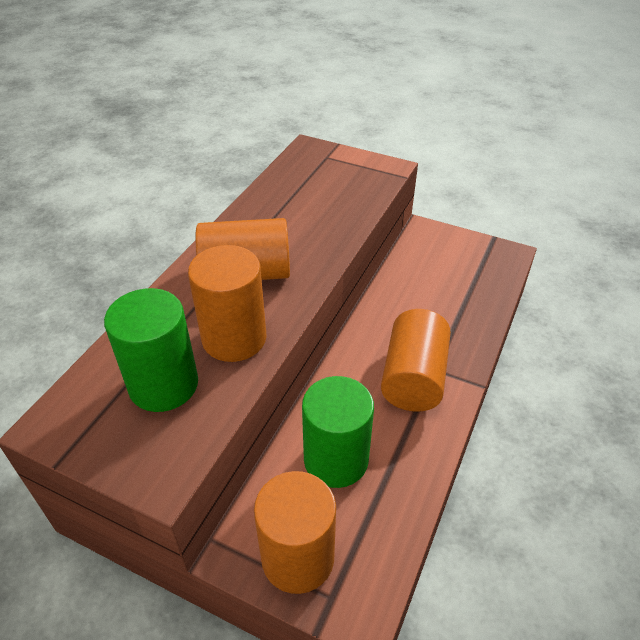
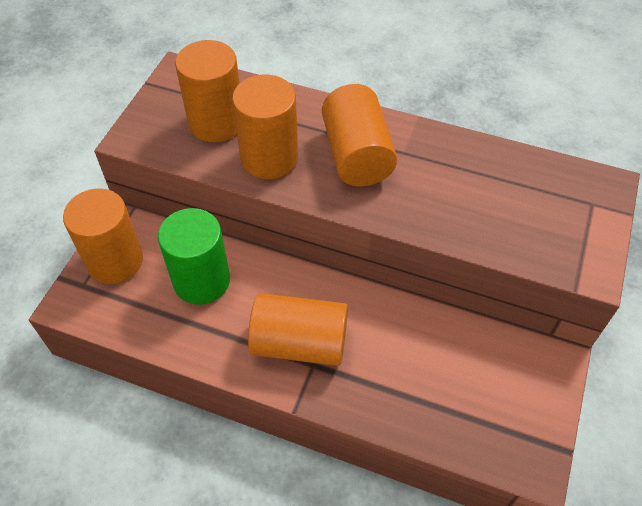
camera: 85 degrees right, 10 degrees up
green cylinder [104,288,198,412] -> orange cylinder [175,40,240,142]

